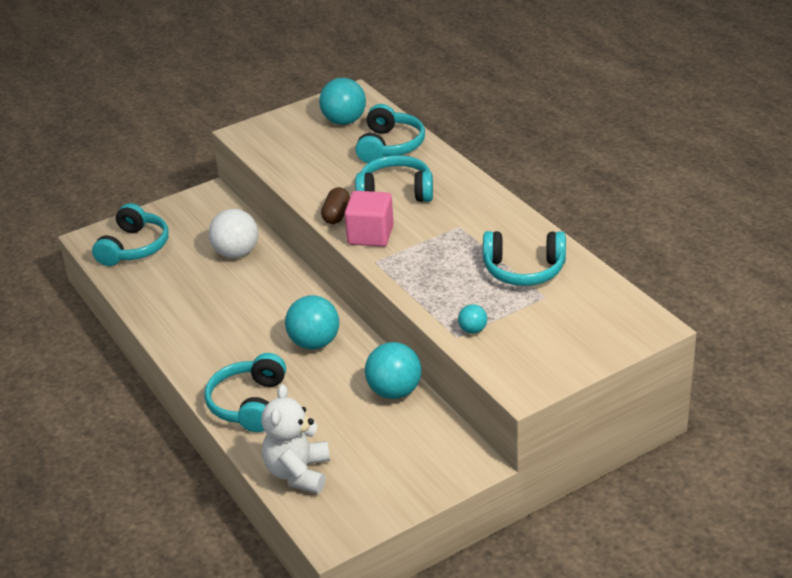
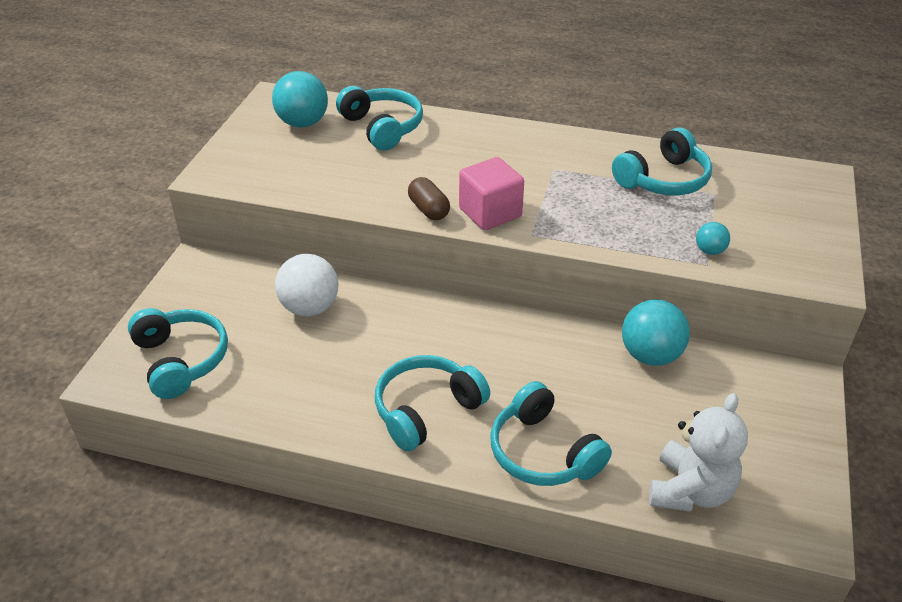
camera: 45 degrees left, 5 degrees up
white teddy bear [261,384,330,494] -> white teddy bear turned 120 degrees counterclockwise [649,393,748,512]
turquoise ball [285,295,339,350] -> none
turquoise headphones [355,155,433,202] -> turquoise headphones moved to [375,355,490,452]

